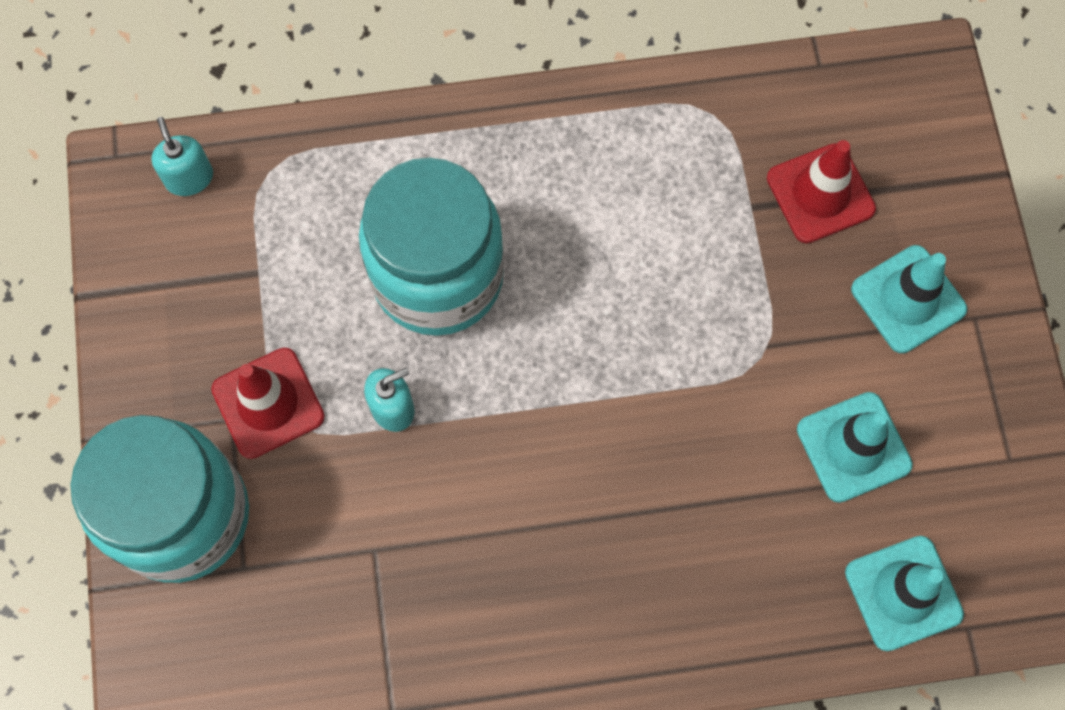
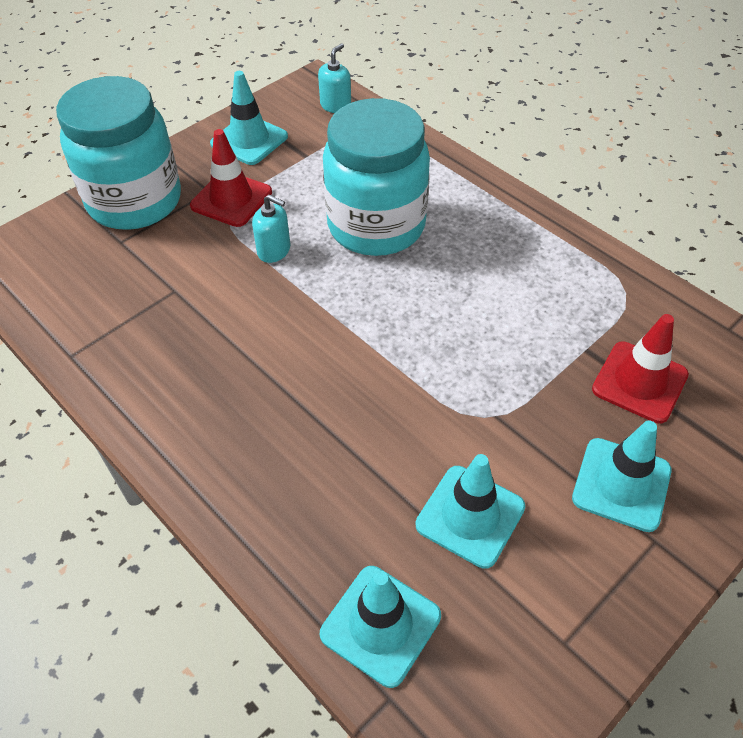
camera: 55 degrees right, 20 degrees down
none -> turquoise traffic cone [210,71,288,165]

